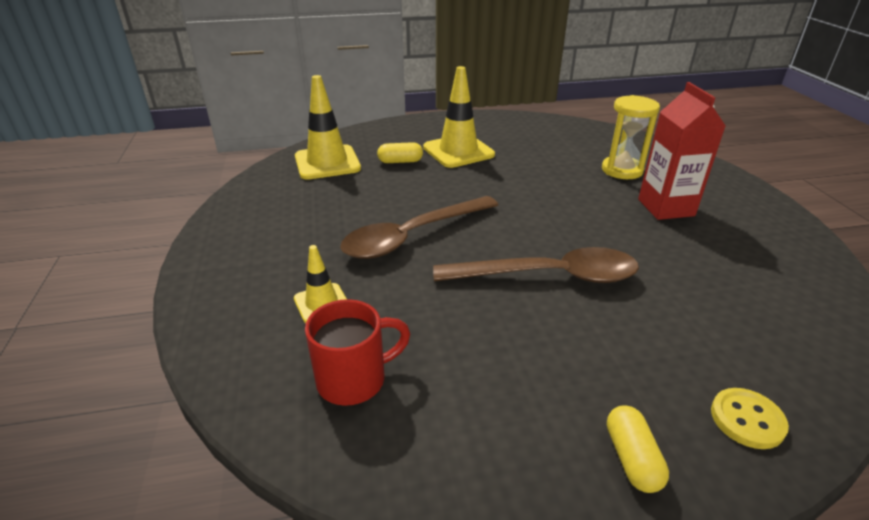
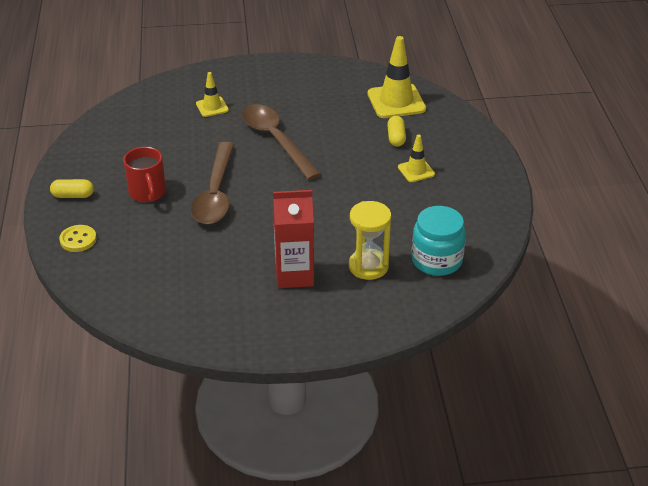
camera: 95 degrees right, 5 degrees up
red mug [305,299,411,406] -> red mug moved to [123,147,166,202]
yellow traffic cone [423,66,495,168] -> yellow traffic cone [398,134,435,182], size x0.55
none -> turquoise jar [412,206,466,276]

